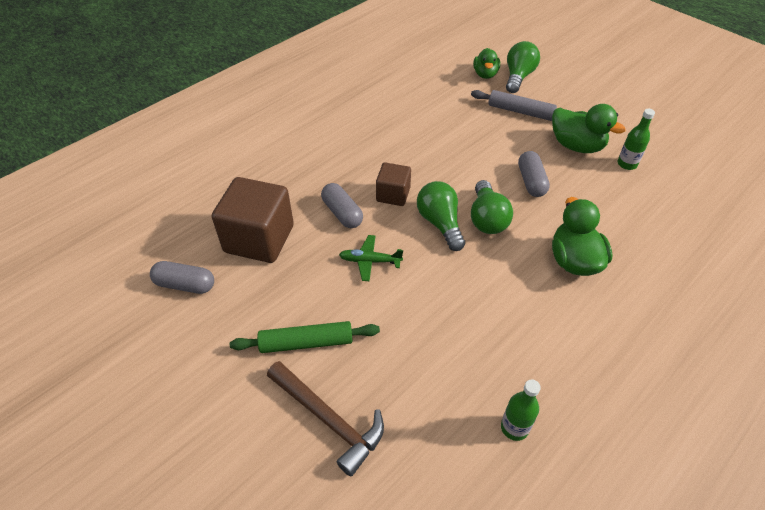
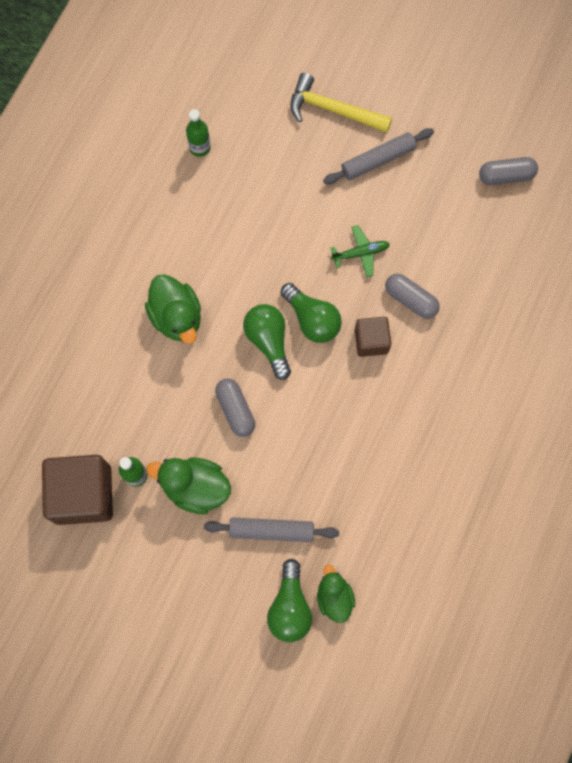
camera: 160 degrees right, 25 degrees up
brown cube [212,177,294,263] -> brown cube moved to [42,455,113,525]
green rolling pin [230,321,380,353] -> grey rolling pin [323,128,434,184]
brown hammer [267,361,384,477] -> yellow hammer [290,73,392,133]

